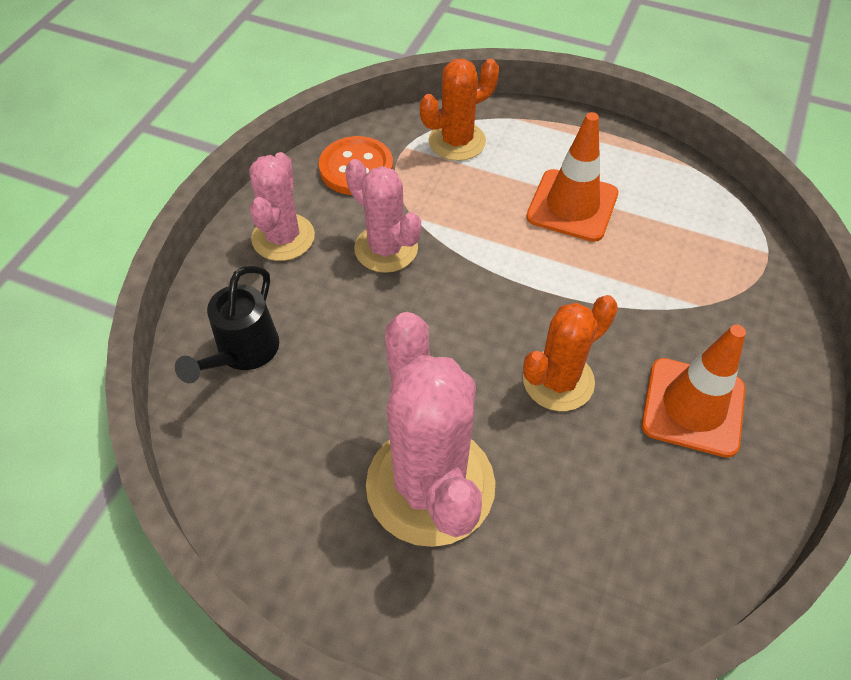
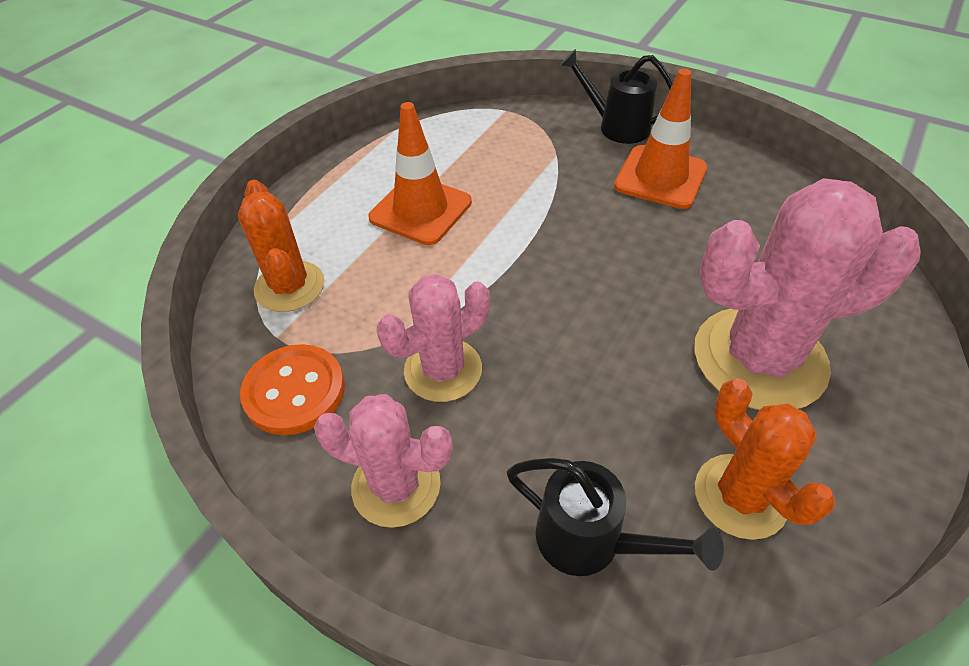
camera: 80 degrees left, 5 degrees down
orange cactus [523,295,618,411] -> orange cactus moved to [695,379,836,540]
none -> black watering can [560,49,673,144]

